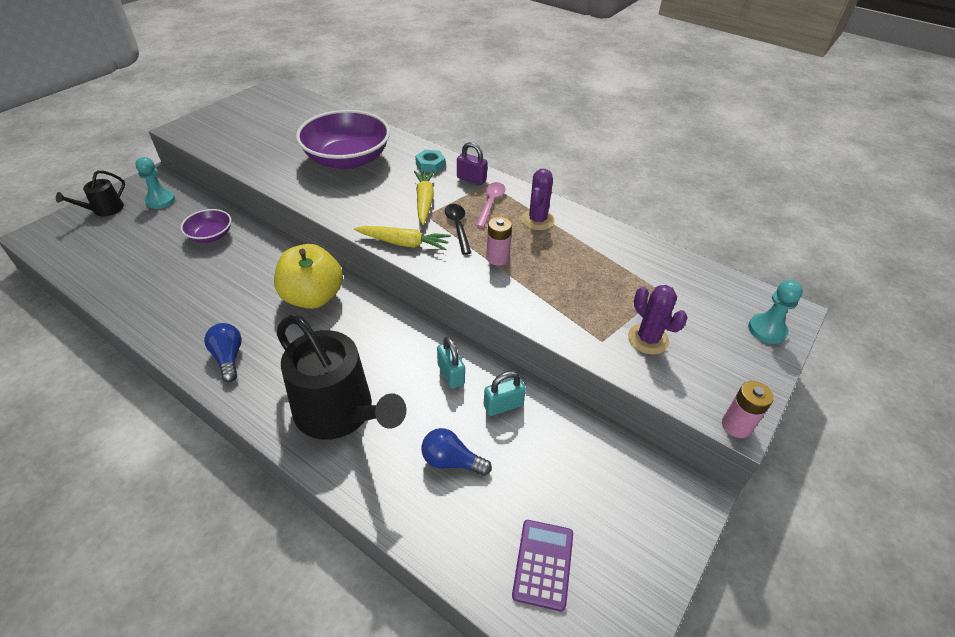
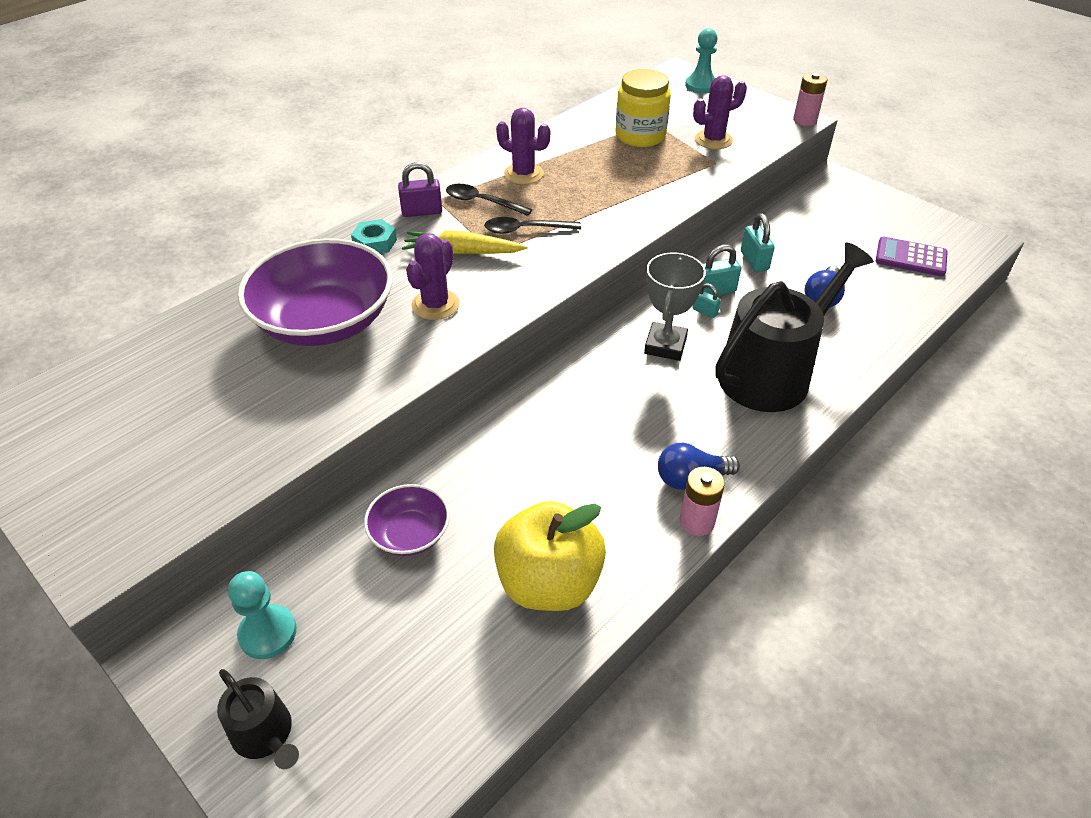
camera: 80 degrees left, 0 degrees up
yellow apple [274,244,343,309] -> yellow apple moved to [494,501,606,611]
yellow carrot [354,226,451,251] -> none
purple padlock [457,142,488,185] -> purple padlock turned 45 degrees clockwise [398,162,442,217]
pink spoon [475,182,505,228] -> black spoon [446,184,532,216]
pink battery [486,217,512,266] -> pink battery moved to [679,467,725,536]
none -> purple cactus [406,233,460,320]
none -> yellow jar [616,69,671,147]
none -> grey trophy [644,252,706,361]
none -> turquoise padlock [692,283,721,318]

